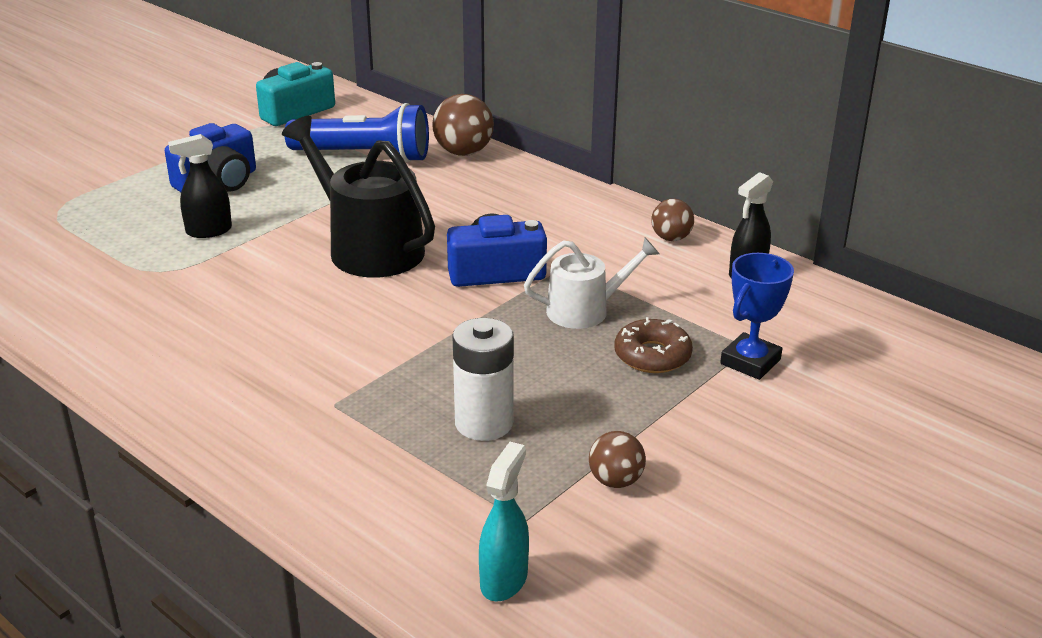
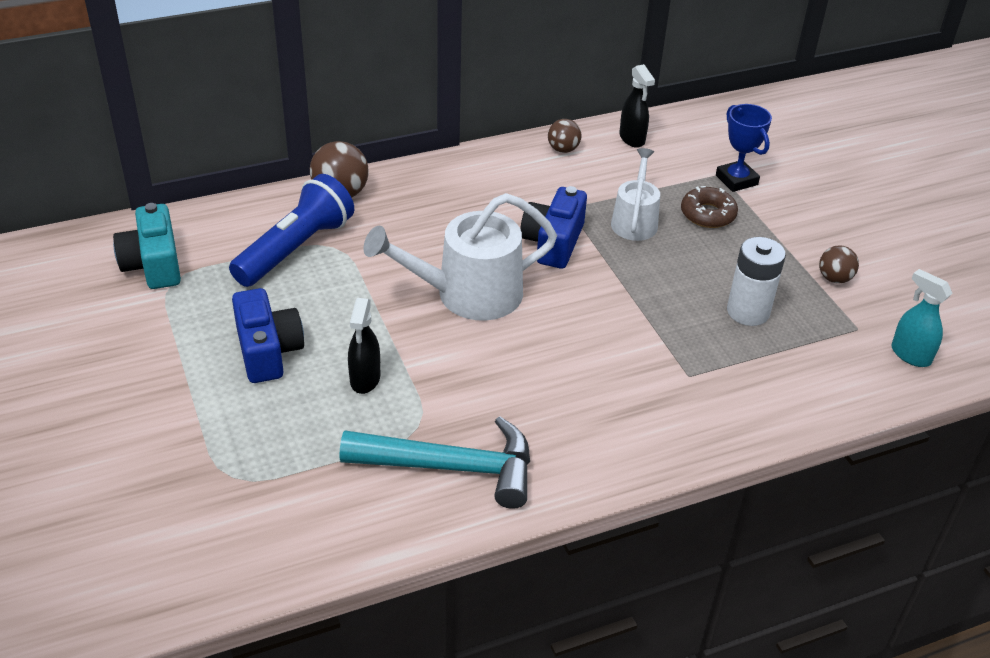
camera: 65 degrees left, 10 degrees up
black watering can [282,116,435,277] -> white watering can [364,193,557,321]
none -> turquoise hammer [340,416,530,509]

